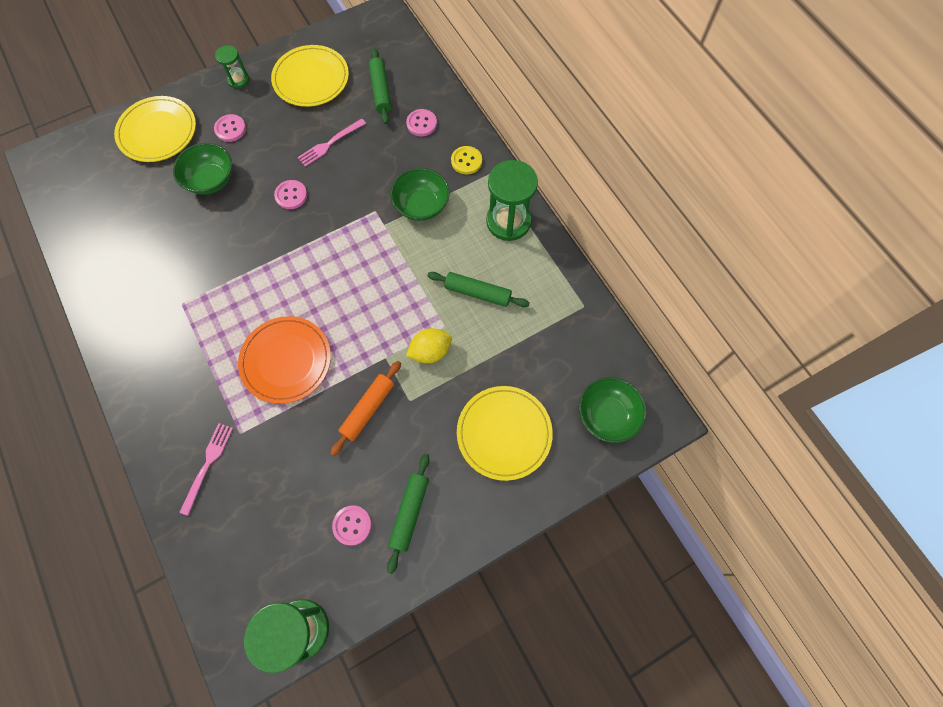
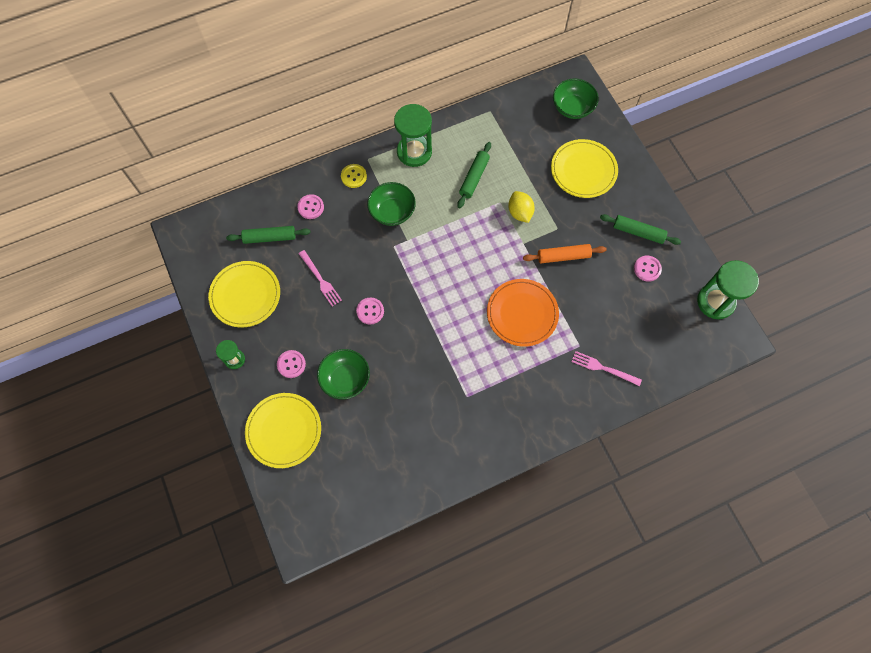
camera: 85 degrees left, 0 degrees up
orange rolling pin [330,361,401,456] -> orange rolling pin turned 45 degrees counterclockwise [523,244,607,263]

